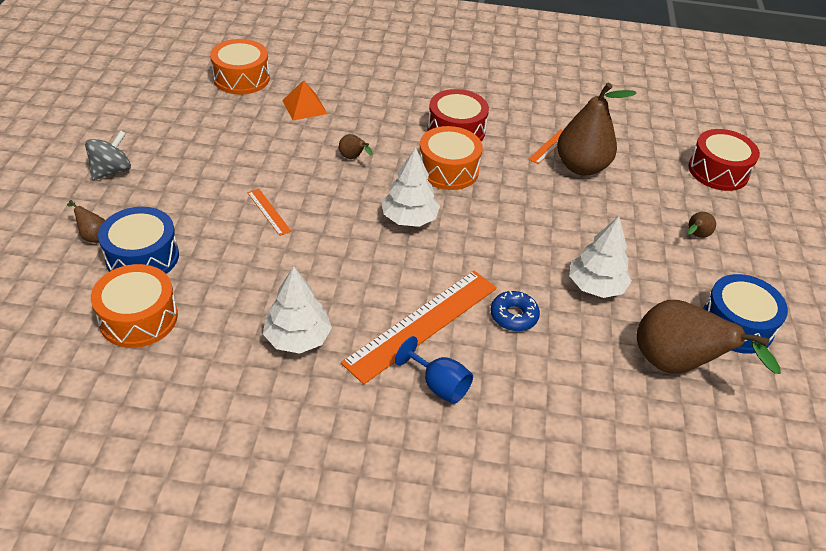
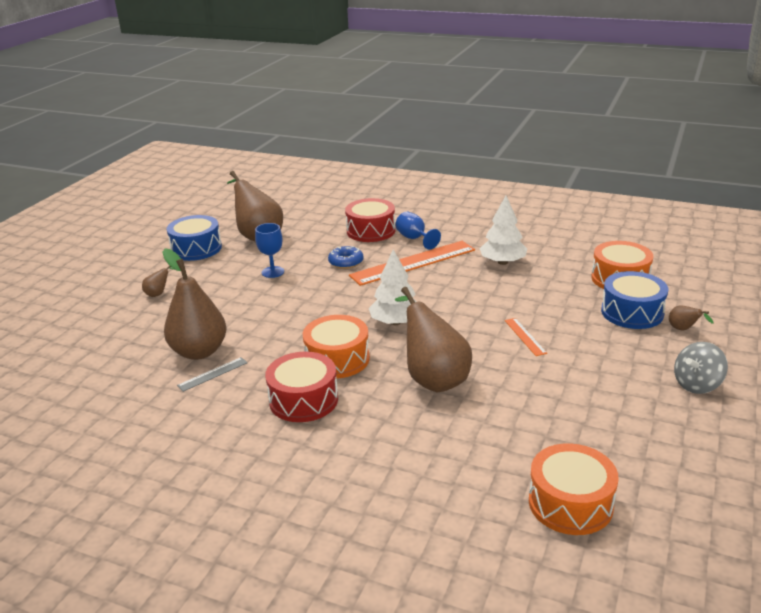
camera: 160 degrees left, 15 degrees down
orange pyramid [282,80,328,120] -> none
brown pear [339,134,373,159] -> brown pear [395,287,472,392], size x2.39
orange ruler [528,129,563,164] -> grey ruler [177,357,247,392]
white tree [569,216,632,298] -> blue goblet [255,223,284,278]
red drum [688,129,760,191] -> red drum moved to [345,198,395,242]

